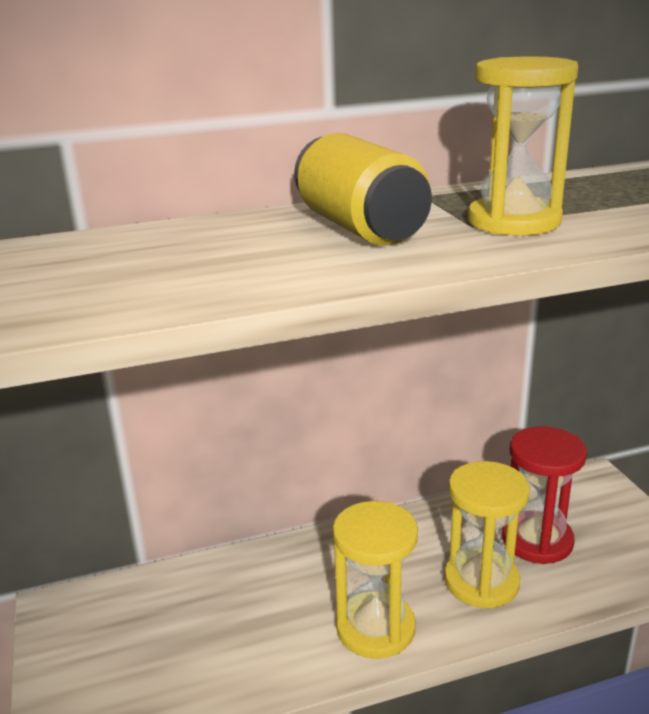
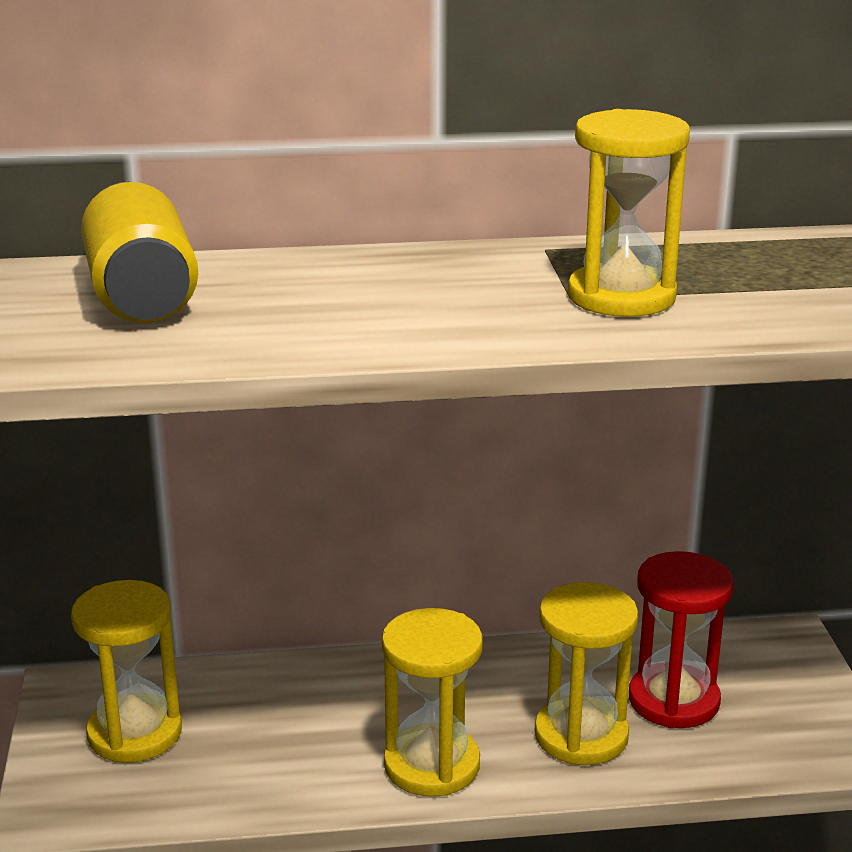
camera: 10 degrees right, 0 degrees up
yellow can [294,133,432,246] -> yellow can moved to [81,182,198,323]
none -> yellow hourglass [71,580,182,763]

